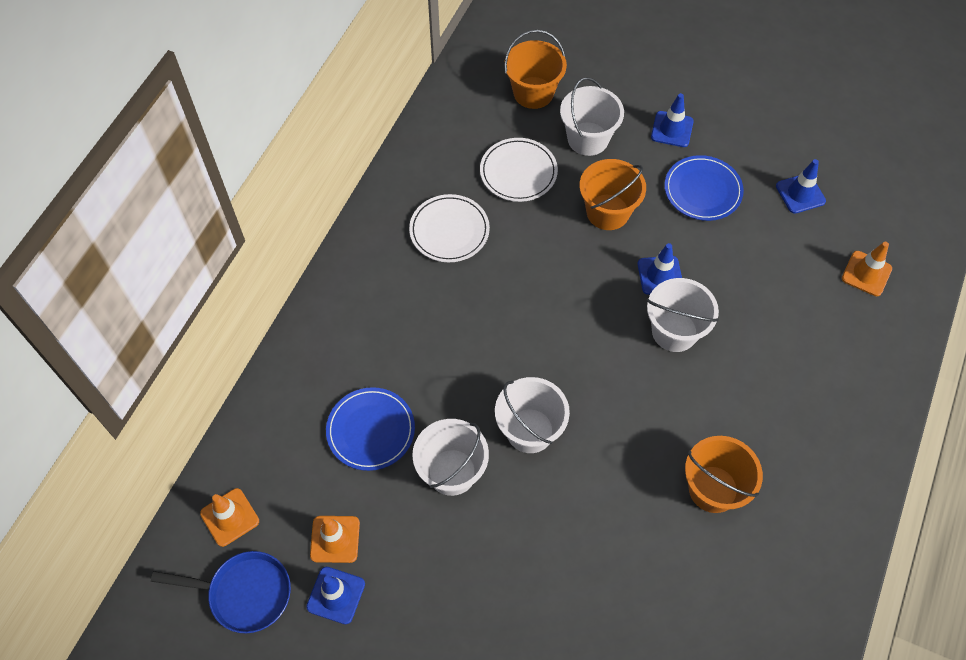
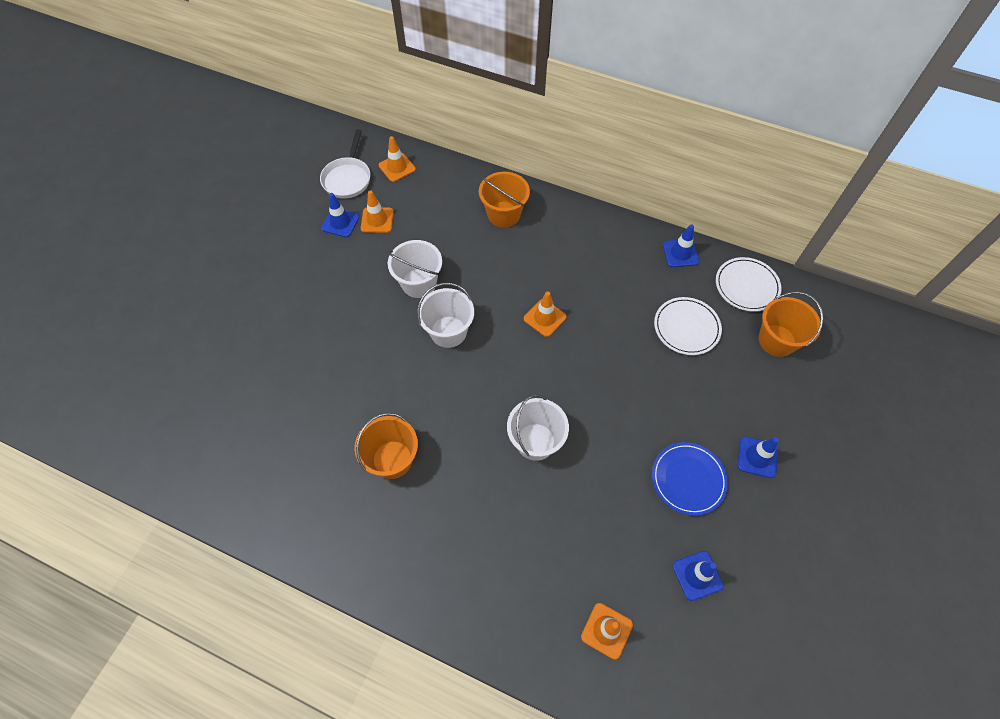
camera: 90 degrees right, 0 degrees up
blue pan [151,551,291,633] -> white pan [320,129,370,199]
blue plate [326,387,415,471] -> none
white plate [409,194,490,262] -> white plate moved to [716,257,782,312]
white bucket [560,77,624,156] -> none
orange bucket [580,159,646,230] -> orange bucket moved to [479,172,530,228]
blue traffic cone [637,243,682,295] -> blue traffic cone moved to [663,224,699,267]
none -> orange traffic cone [524,291,566,337]

